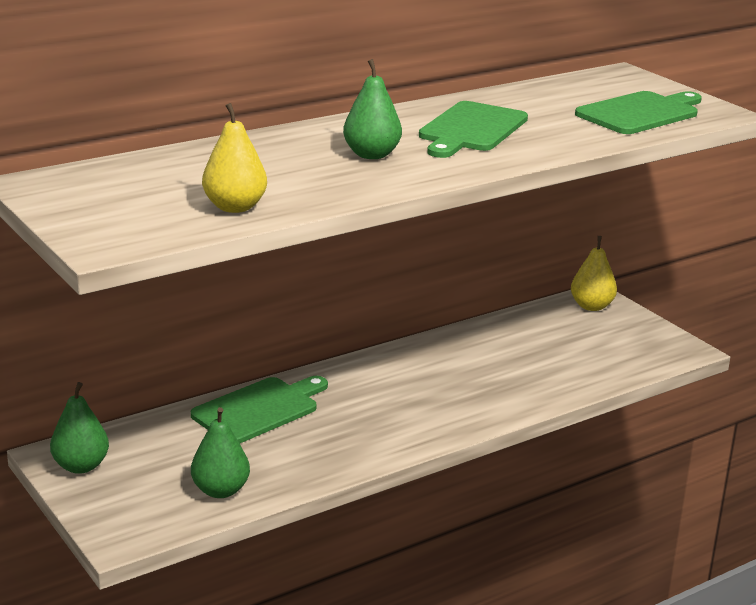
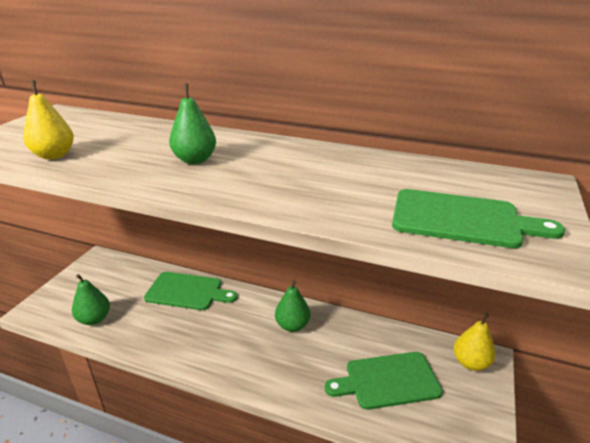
camera: 55 degrees right, 5 degrees up
green pear [50,382,109,474] -> green pear moved to [275,280,310,332]
green cutting board [419,101,528,158] -> green cutting board moved to [325,352,443,410]

